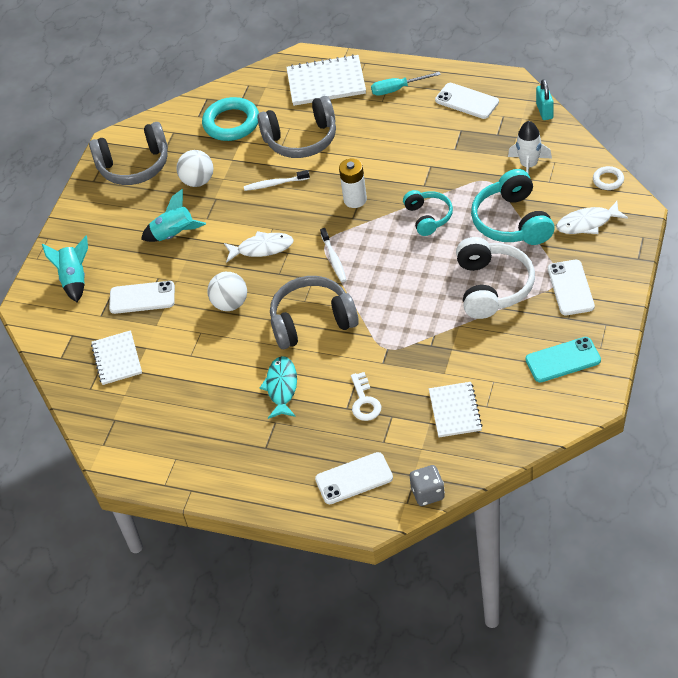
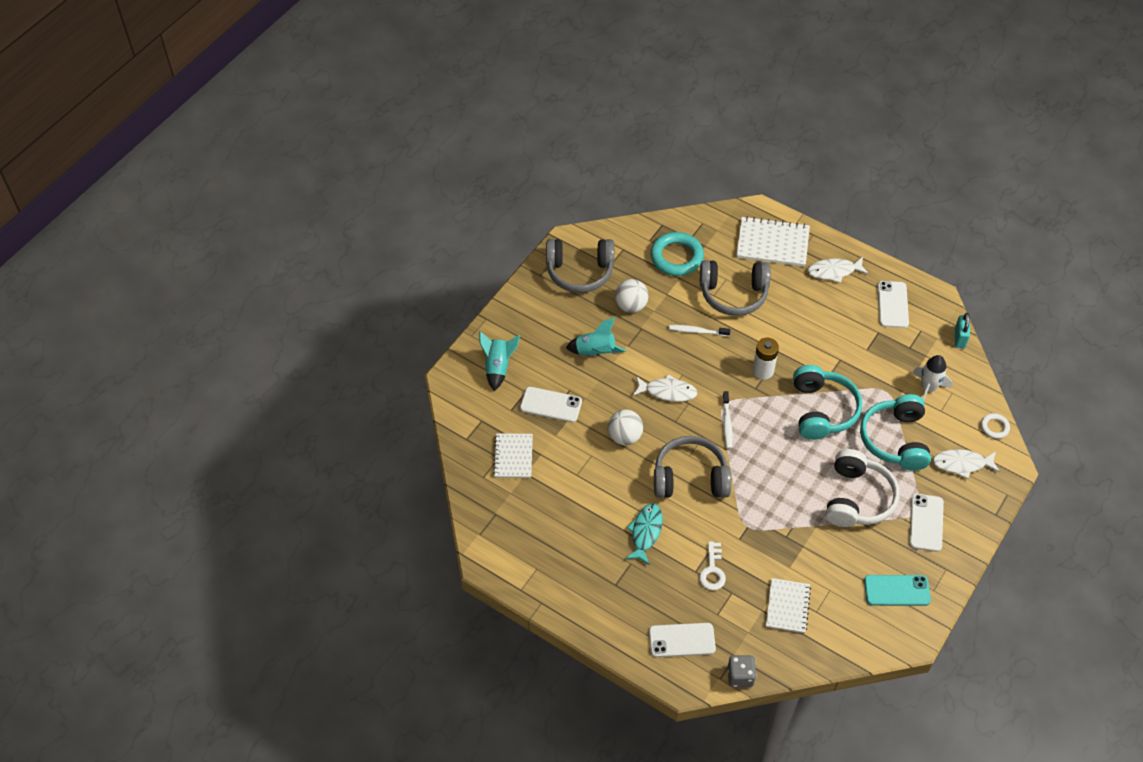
camera: 10 degrees right, 5 degrees up
turquoise screwdriver [371,72,441,96] -> white fish [807,257,869,283]
turquoise headphones [403,190,453,236] -> turquoise headphones [793,365,862,440], size x1.63
white phone [435,83,499,119] -> white phone turned 45 degrees clockwise [878,281,909,328]

